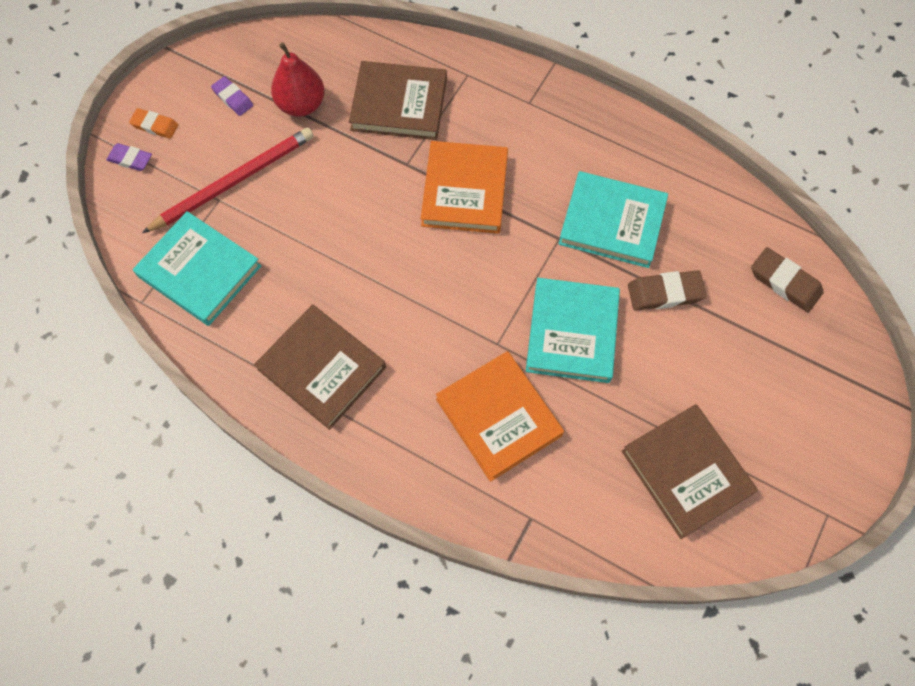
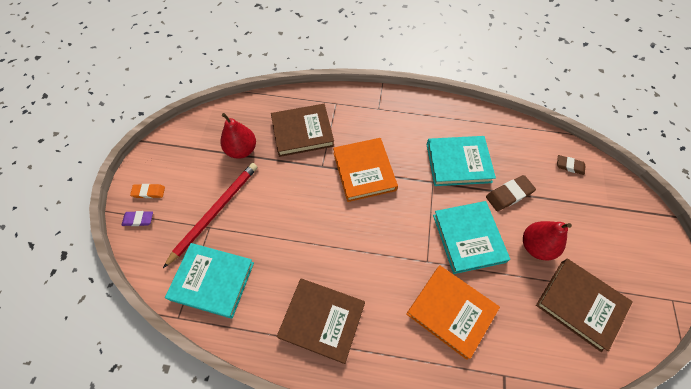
camera: 20 degrees left, 5 degrees down
purple eraser [211,76,253,116] -> none
brown eraser [751,247,824,313] -> brown eraser [557,155,585,175], size x0.66
none -> red pear [523,221,572,260]

